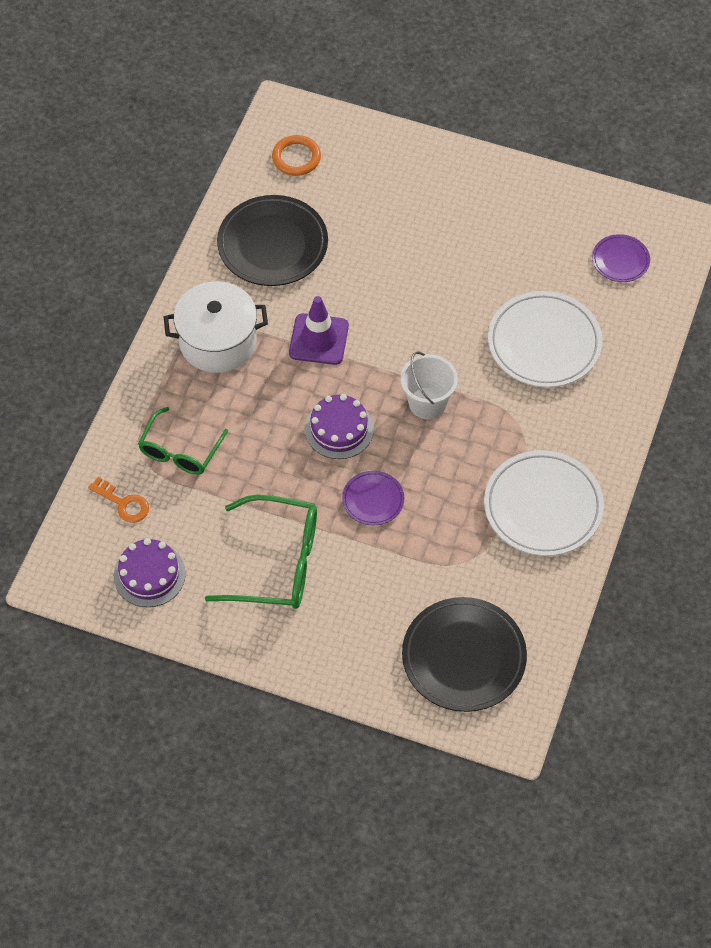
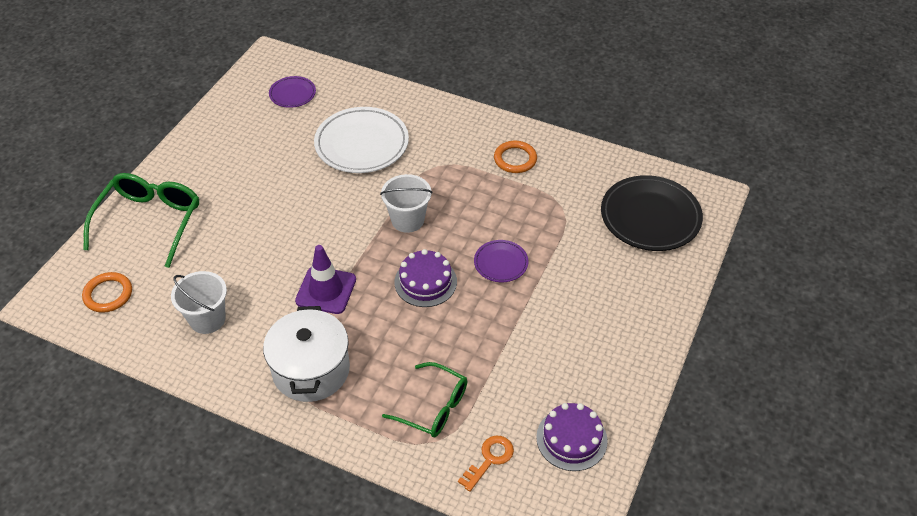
camera: 85 degrees left, 10 degrees down
green glasses [205,495,317,609] -> green glasses moved to [83,173,199,268]
black plate [217,195,328,286] -> white bucket [171,271,227,334]
white plate [484,450,604,556] -> orange ring [494,141,537,173]

